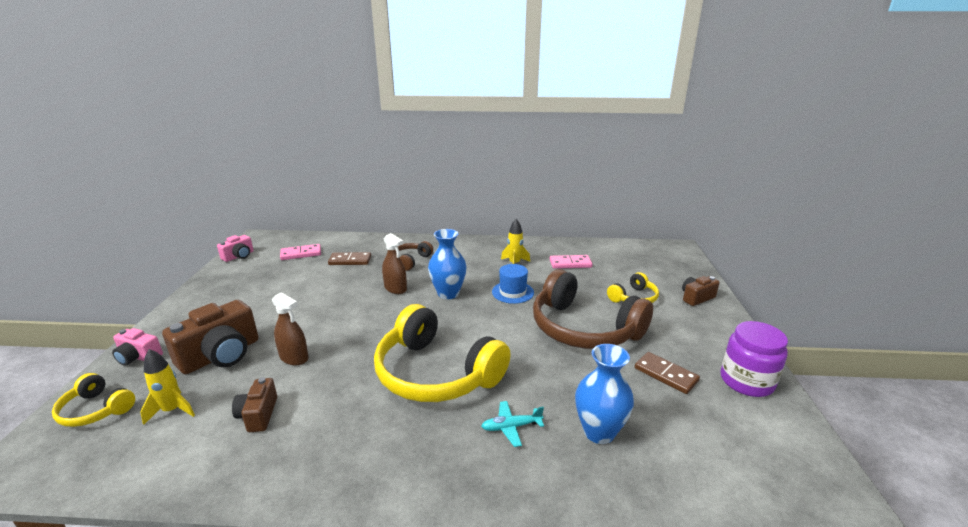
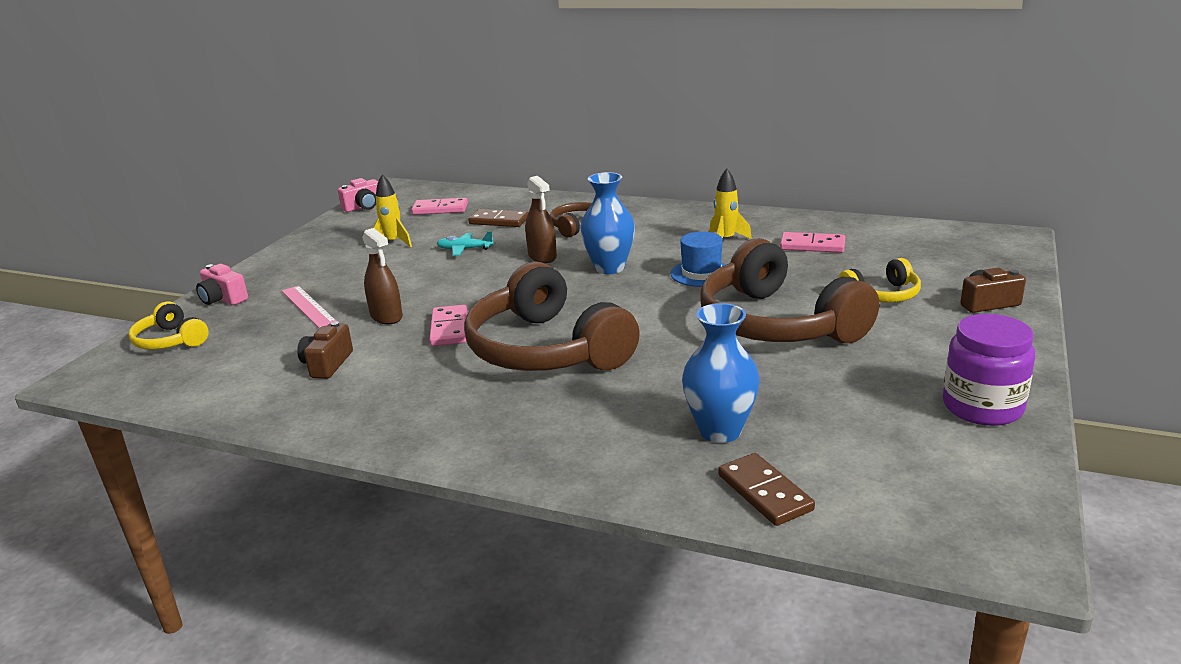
camera: 20 degrees right, 0 degrees up
yellow rocket [140,349,195,425] -> yellow rocket moved to [373,175,412,248]
brown camera [162,300,259,374] -> pink ruler [282,286,336,328]
yellow headphones [374,304,511,402] -> brown headphones [464,262,640,371]
turquoise plane [481,401,544,447] -> turquoise plane moved to [436,231,494,256]
brown domino [635,352,700,394] -> brown domino moved to [718,453,815,526]
none -> pink domino [429,305,467,346]

